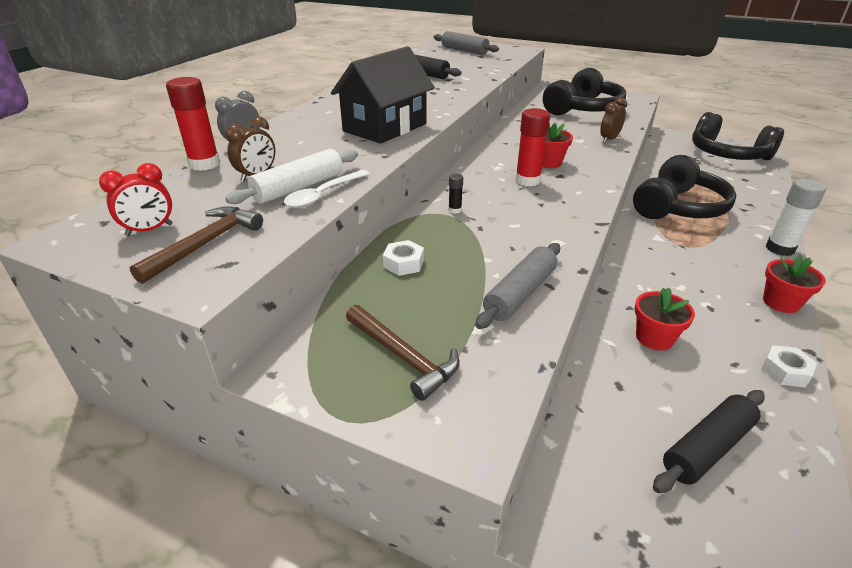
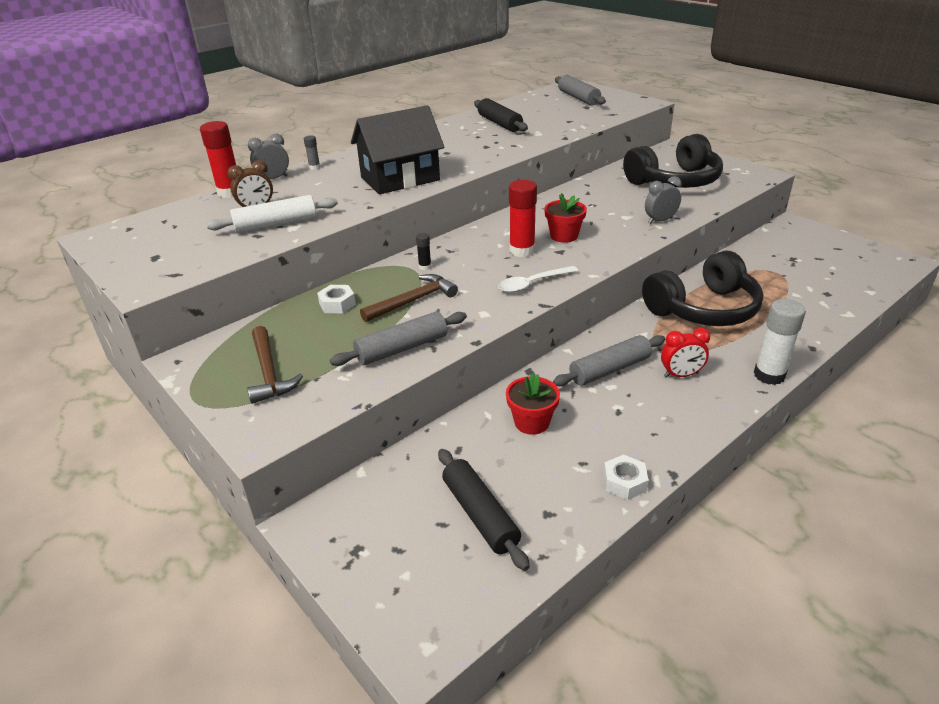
camera: 25 degrees right, 0 degrees up
red clock [99,163,173,236] -> red clock moved to [661,328,710,378]
brown hammer [130,206,263,284] -> brown hammer moved to [360,274,458,322]
white spoon [284,170,370,208] -> white spoon moved to [498,266,578,293]
brown clock [600,97,627,143] -> grey clock [645,176,682,224]
black rolling pin [653,390,765,493] -> black rolling pin turned 75 degrees clockwise [438,449,530,571]
black headphones [692,112,784,160] -> none
red flower pot [763,255,826,313] -> none
none -> grey glue stick [304,135,320,170]
none -> grey rolling pin [553,335,665,386]

